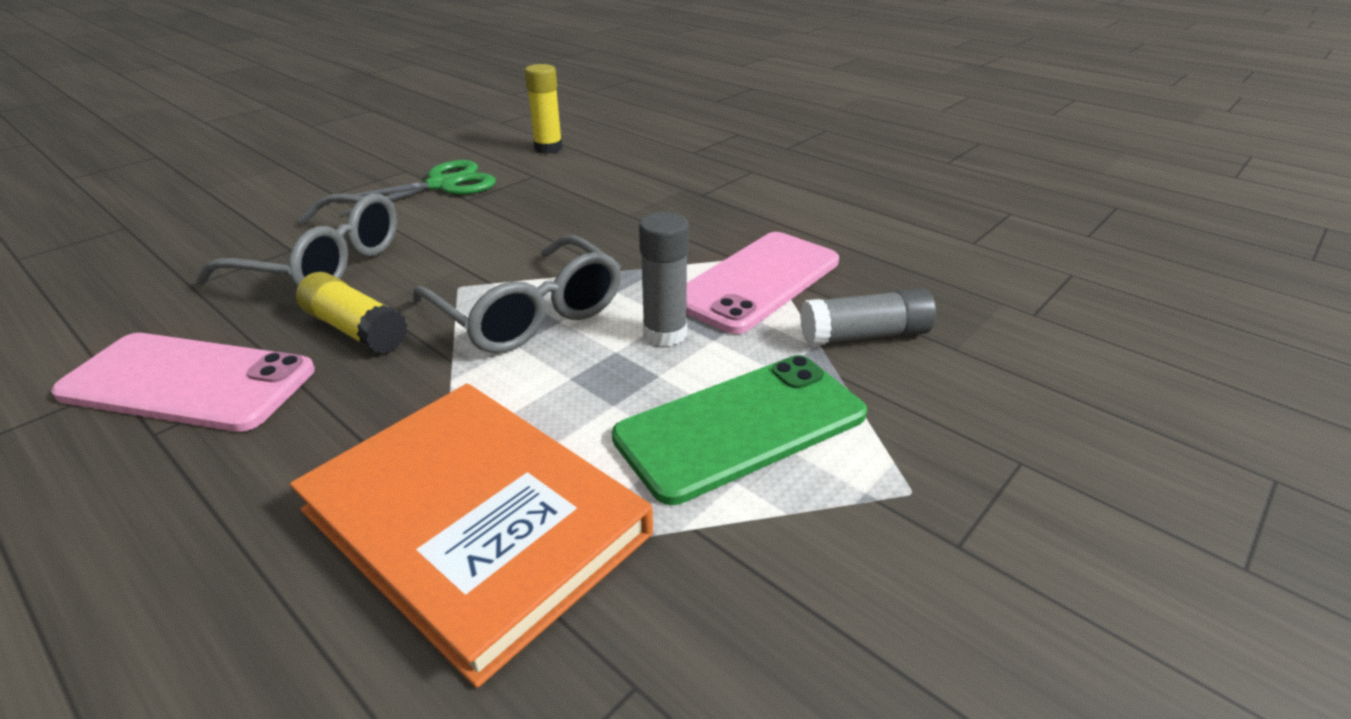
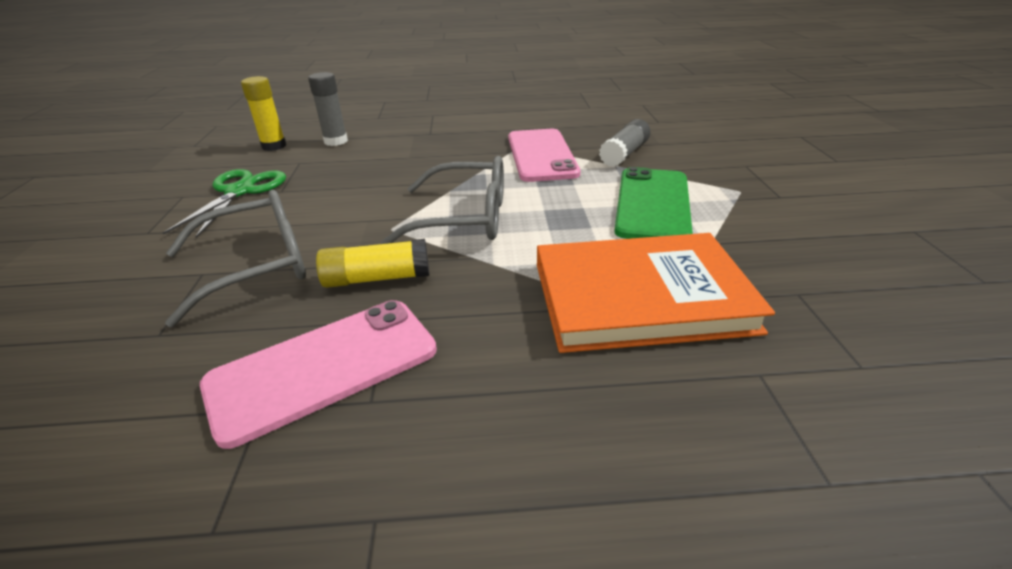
camera: 45 degrees left, 0 degrees up
grey glue stick [639,212,689,346] -> grey glue stick moved to [308,72,348,146]

